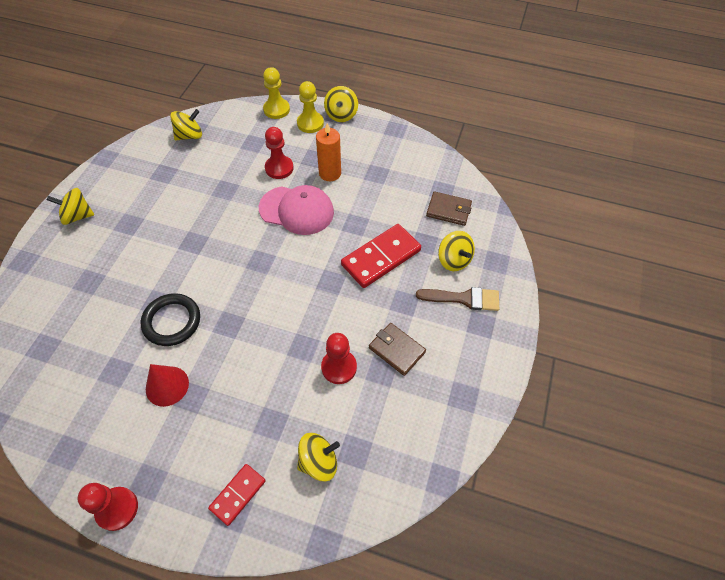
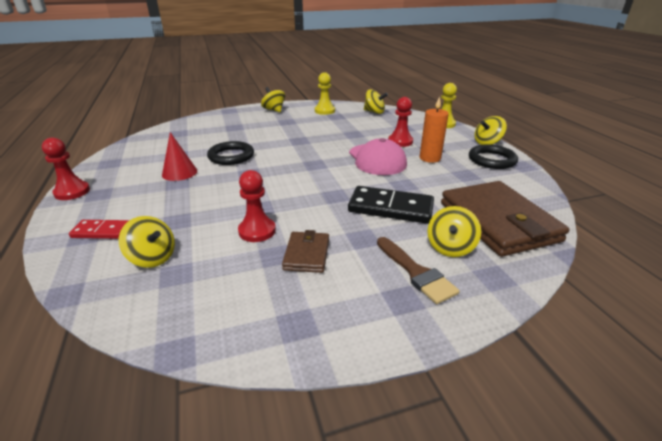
camera: 55 degrees right, 25 degrees down
yellow pawn [297,81,324,133] -> yellow pawn moved to [315,72,335,115]
red domino [341,224,421,288] -> black domino [348,186,434,224]
brown wallet [426,191,472,226] -> brown wallet [441,181,569,257], size x2.08
none -> black ring [469,144,518,169]

